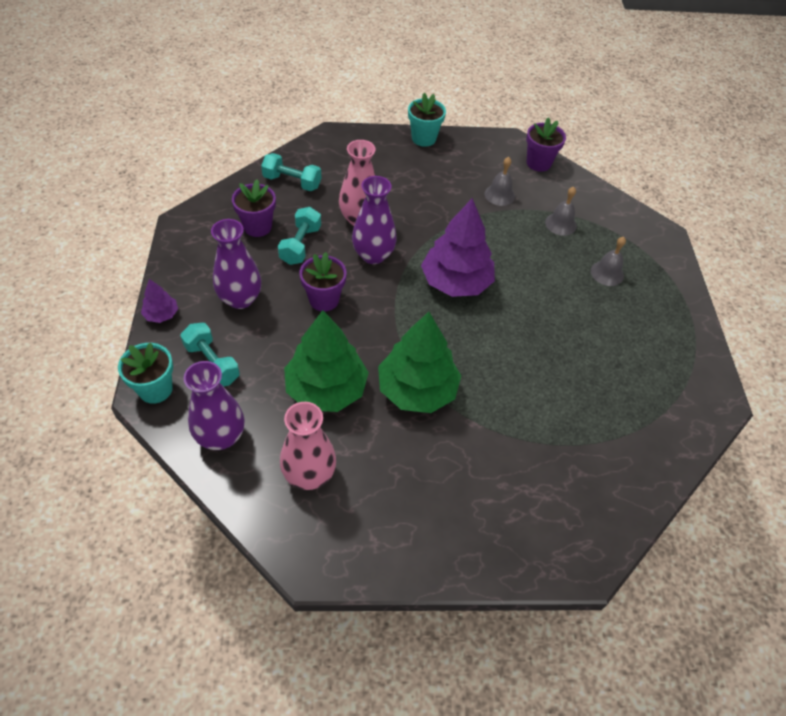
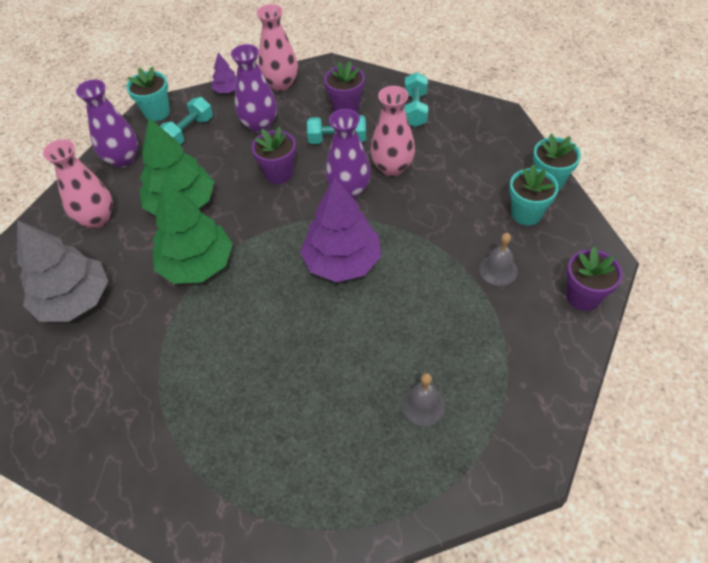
camera: 80 degrees right, 0 degrees up
grey bell [545,187,577,236] -> none
none -> grey tree [17,220,108,322]
none -> pink vase [256,4,298,91]
none -> turquoise flower pot [509,164,559,225]

